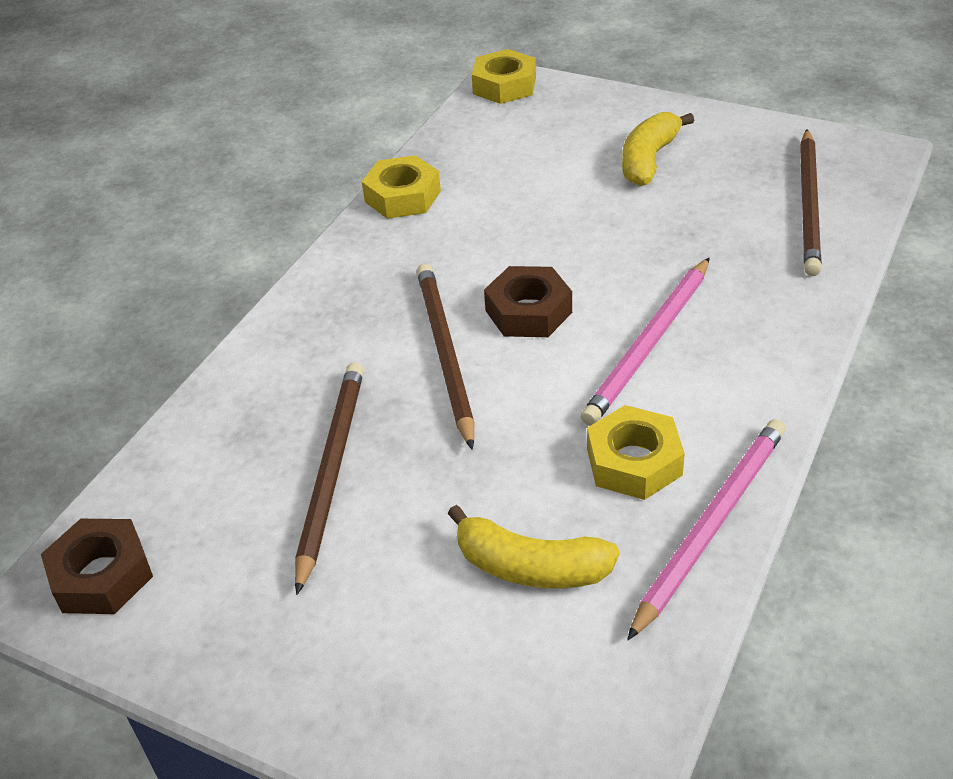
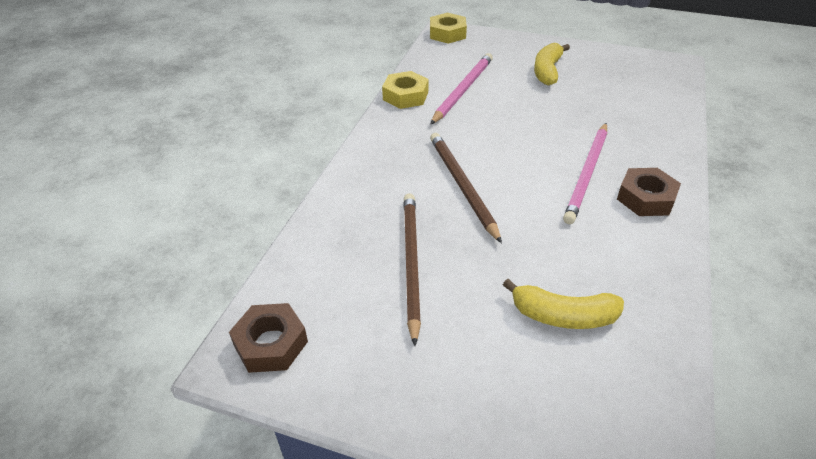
camera: 10 degrees left, 0 degrees up
brown nut [484,266,572,337] -> brown nut moved to [617,168,681,216]
yellow nut [587,405,685,500] -> none
pink pencil [627,419,786,640] -> pink pencil moved to [430,53,493,125]
brown pencil [800,129,822,276] -> none

